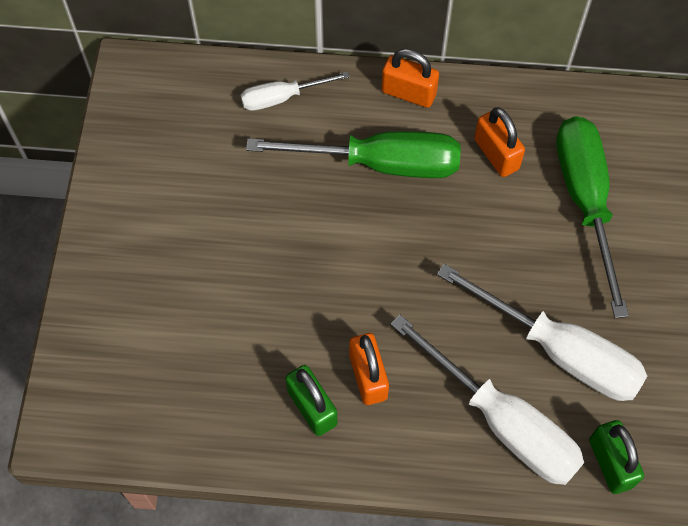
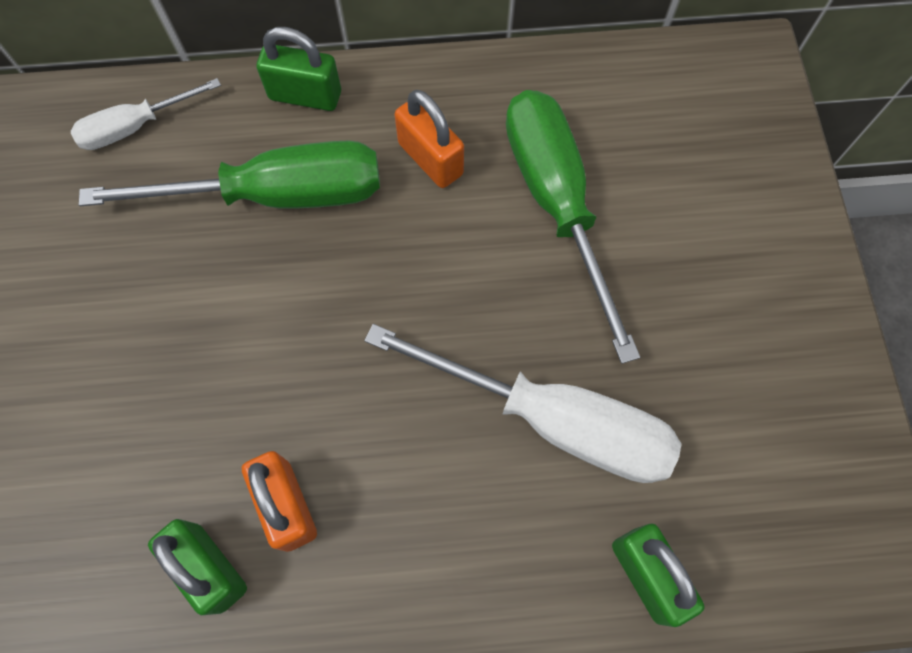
camera: 10 degrees left, 5 degrees up
orange padlock [381,49,439,108] -> green padlock [257,27,341,111]
white screwdriver [390,315,584,485] -> none

